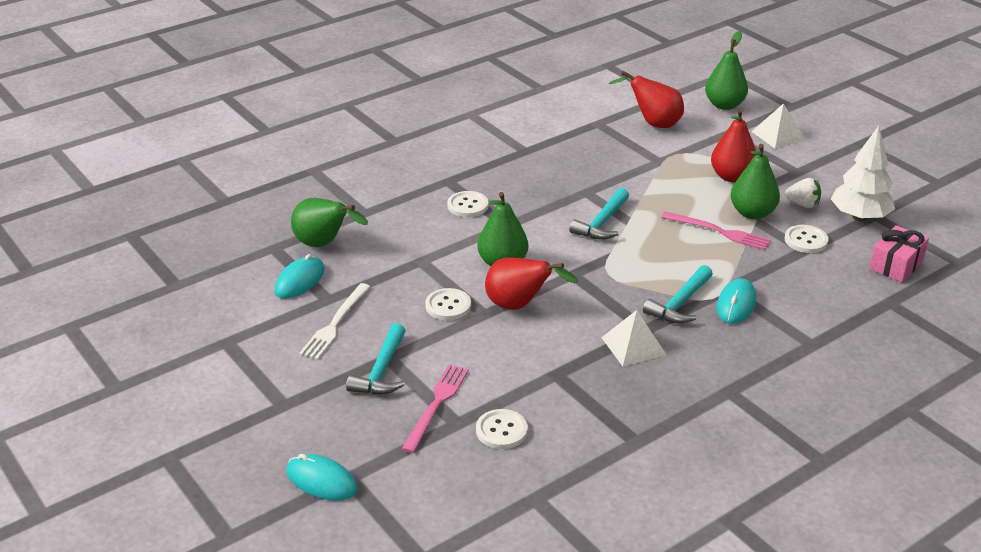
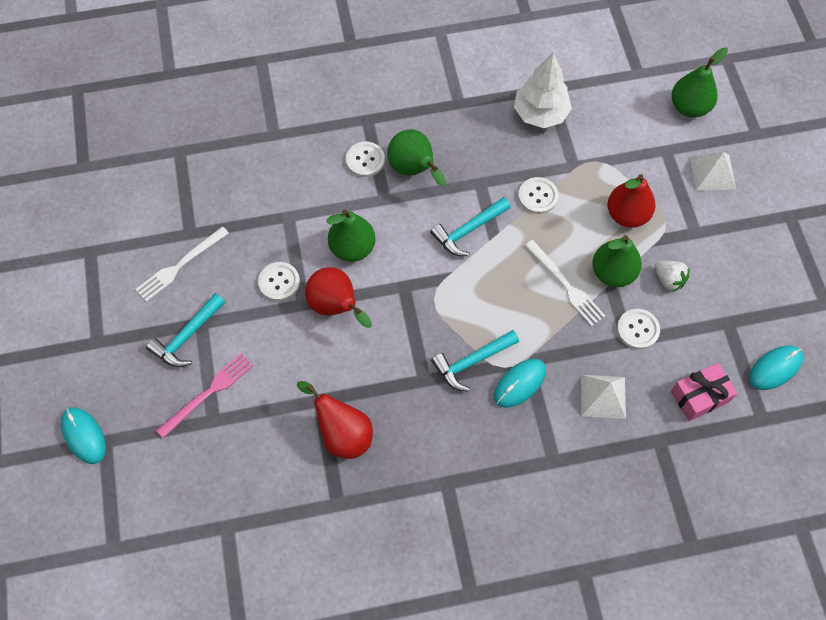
camera: 25 degrees right, 30 degrees up
turquoise mouse [275,254,324,299] -> turquoise mouse moved to [749,346,803,390]
green pear [291,198,368,247] -> green pear moved to [387,129,446,186]
white button [476,409,528,449] -> white button moved to [518,177,558,214]
white pyramid [601,310,666,366] -> white pyramid moved to [581,375,626,419]
red pear [609,71,684,128] -> red pear moved to [297,381,373,459]
pink fork [661,212,771,250] -> white fork [525,240,605,326]
white tree [831,126,895,221] -> white tree moved to [514,53,572,128]

